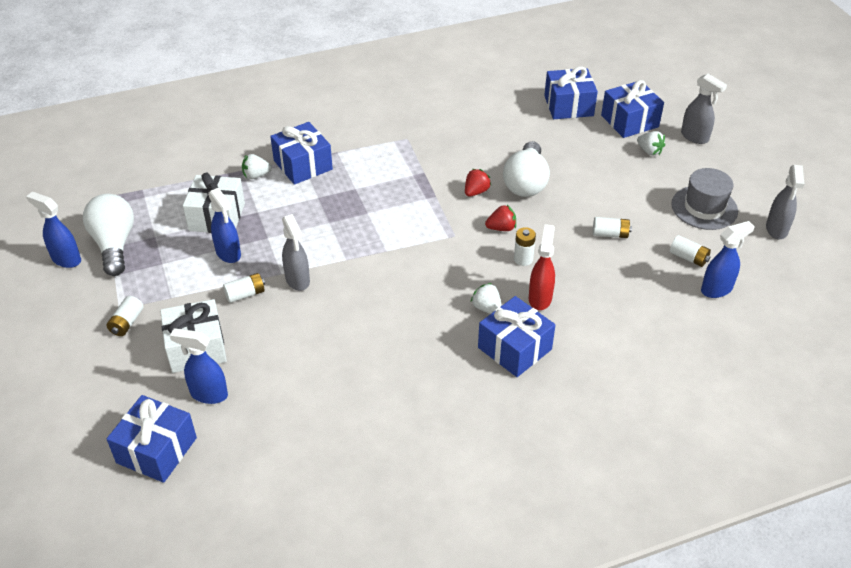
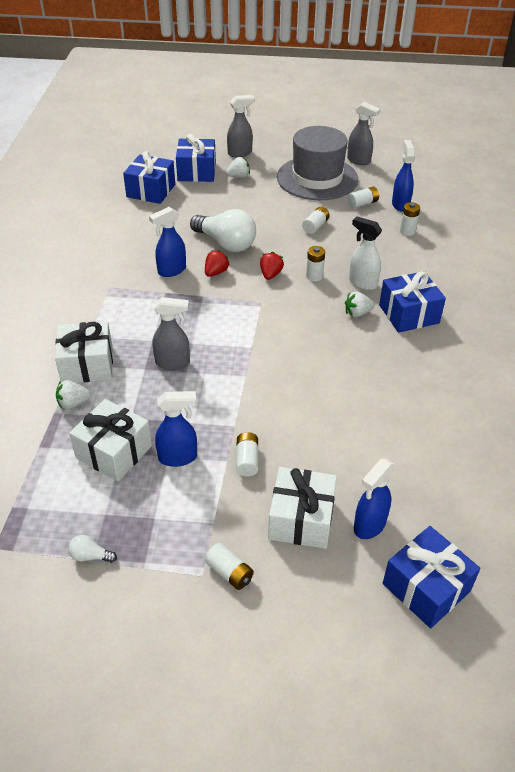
camera: 65 degrees left, 0 degrees up
blue spray bottle [26,192,81,268] -> blue spray bottle moved to [149,207,186,277]
white light bulb [83,194,134,276] -> white light bulb [68,535,117,563], size x0.42
white strawberry [242,154,272,179] -> white strawberry turned 60 degrees clockwise [56,380,91,409]
blue gift [270,122,333,185] -> white gift [55,321,113,383]
grey spray bottle [282,214,310,291] -> grey spray bottle moved to [153,297,190,370]
red strawberry [465,169,491,197] -> red strawberry turned 60 degrees clockwise [205,250,230,277]
red spray bottle [529,224,555,310] -> white spray bottle [349,217,382,290]
grey hat [671,168,738,230] -> grey hat [277,126,358,200], size x1.57
none -> white battery [400,202,420,236]

